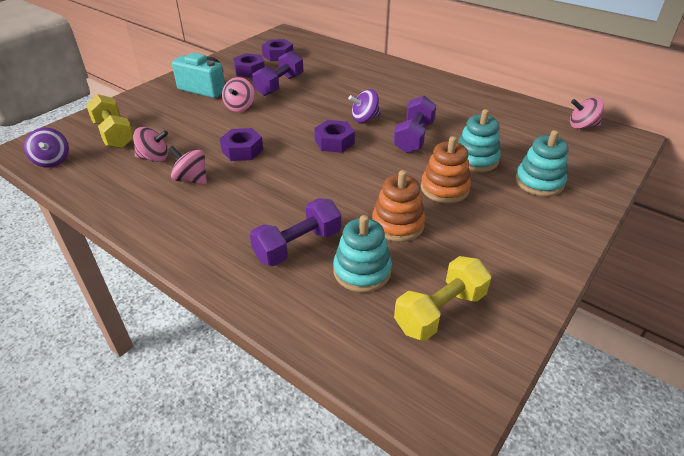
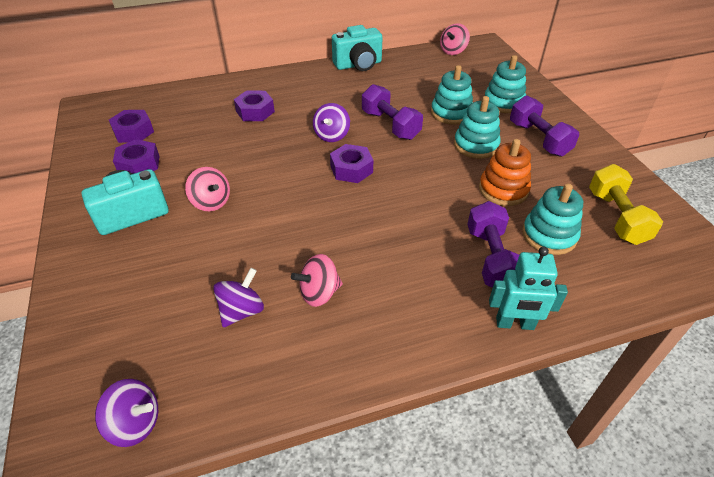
camera: 55 degrees left, 5 degrees up
yellow dumbbell [86,94,133,148] -> none
pink spinning top [133,127,168,162] -> purple spinning top [213,268,264,327]
purple nut [220,128,263,161] -> purple nut moved to [234,91,275,121]
purple dumbbell [252,50,303,96] -> purple dumbbell moved to [510,95,579,157]
orange stacking toy [421,136,471,203] -> turquoise stacking toy [454,96,501,159]
none -> turquoise camera [332,25,383,71]
none -> turquoise robot [489,246,568,330]

